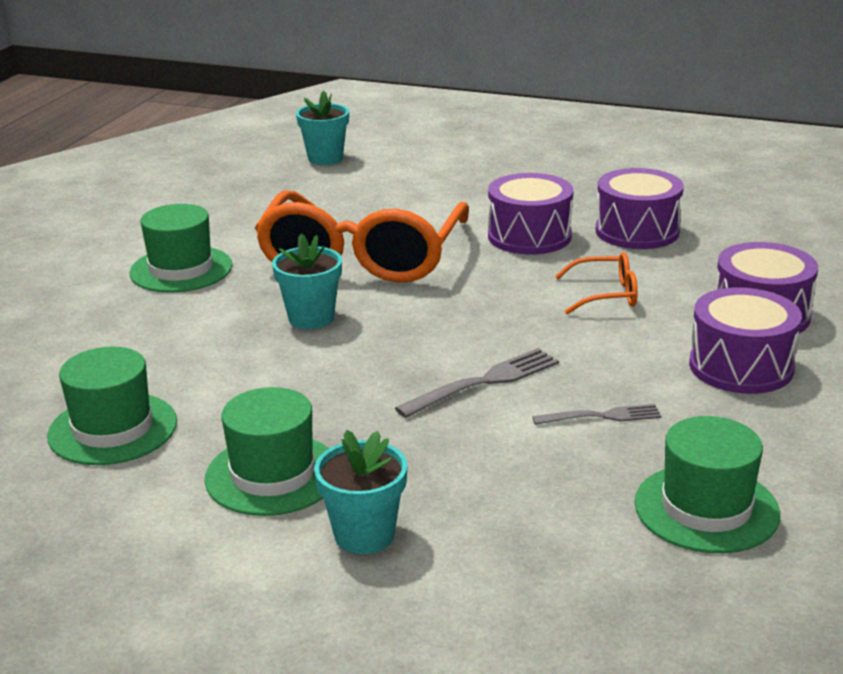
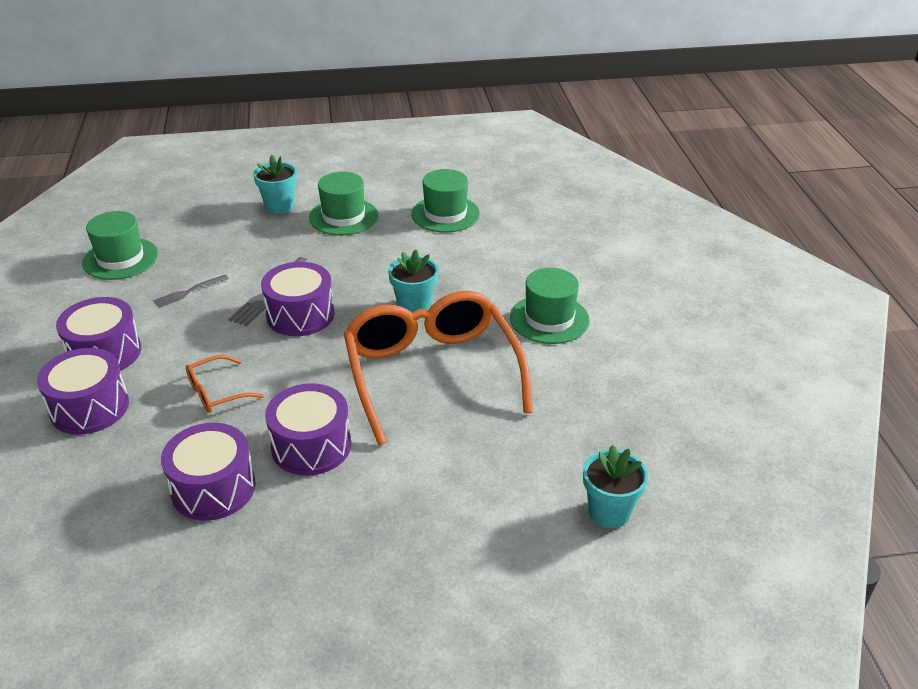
camera: 150 degrees right, 10 degrees up
none -> purple drum [261,262,334,336]

